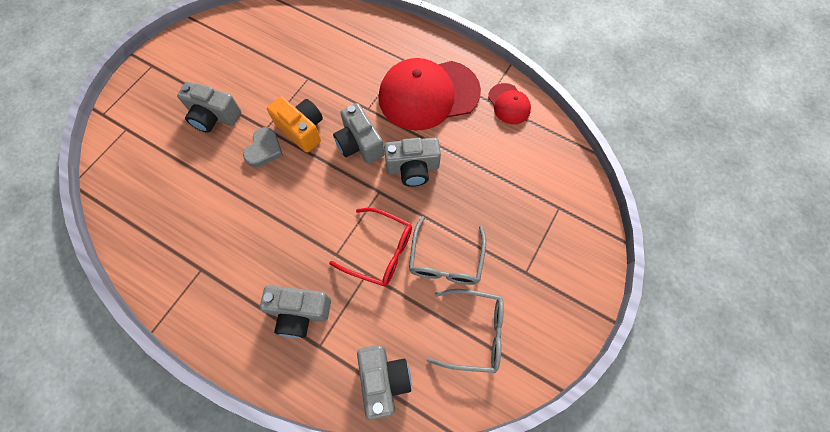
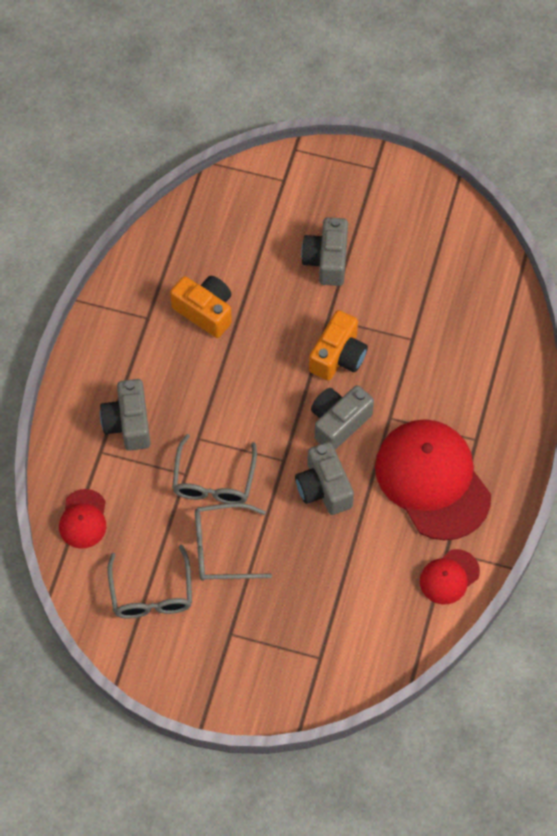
camera: 75 degrees right, 5 degrees down
grey heart [243,127,283,167] -> none
red glasses [329,208,412,286] -> grey glasses [172,434,257,504]
grey camera [357,345,411,420] -> red cap [59,489,106,549]
none -> orange camera [170,276,232,338]

